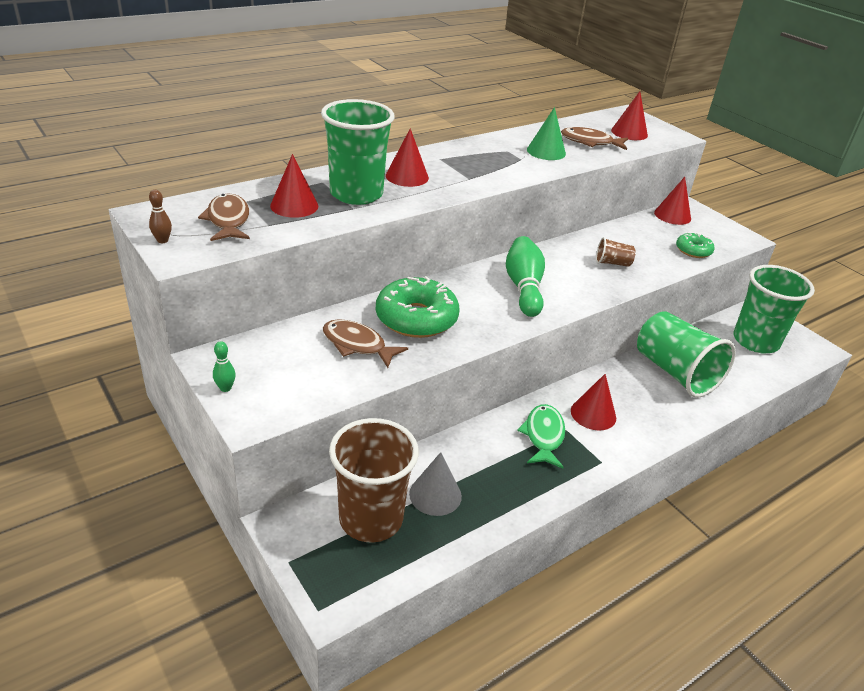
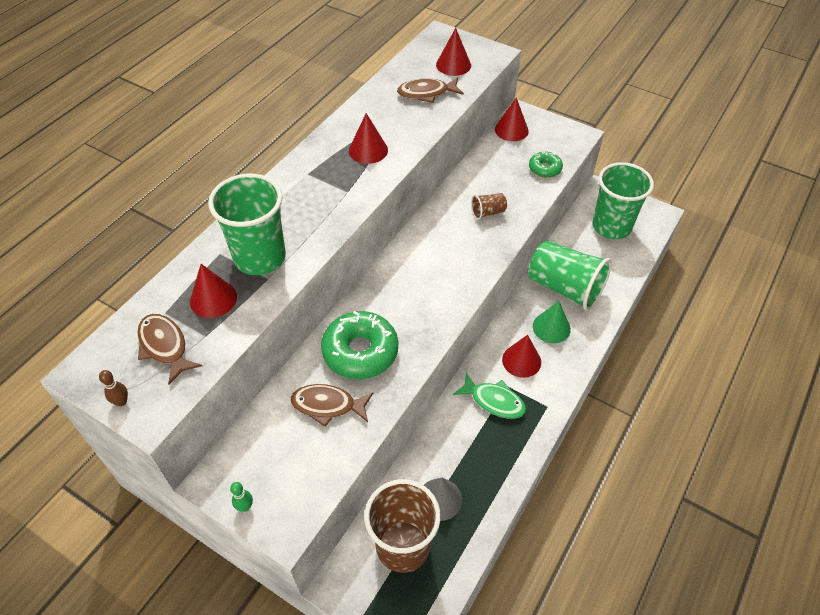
camera: 20 degrees left, 15 degrees up
red cone [386,129,429,187] -> red cone moved to [349,113,388,164]
green bowling pin [506,236,545,317] -> none
green fish [517,404,565,468] -> green fish turned 135 degrees clockwise [453,373,526,419]
green cone [527,107,566,160] -> green cone moved to [533,301,571,343]

